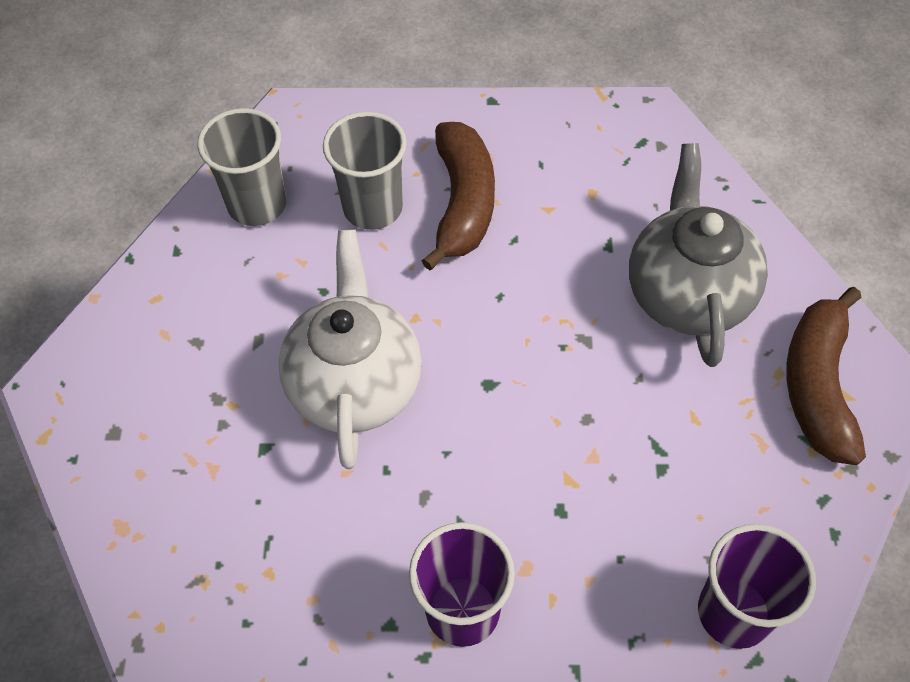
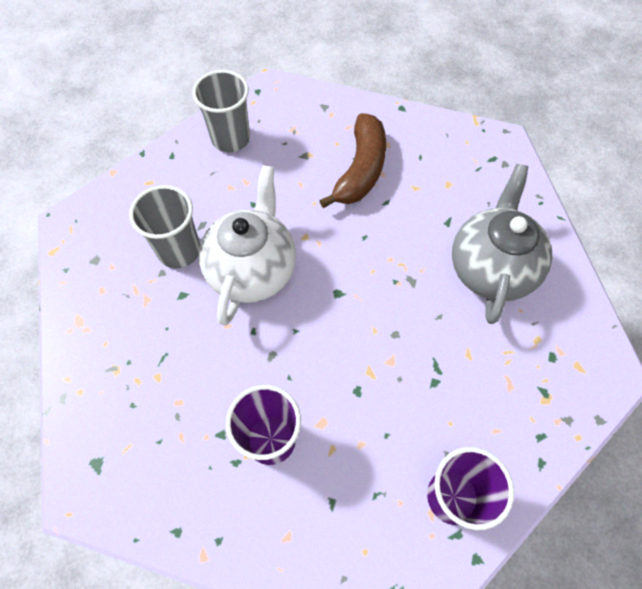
camera: 15 degrees right, 5 degrees up
grey cup [323,112,407,230] -> grey cup moved to [129,185,200,268]
brown banana [786,287,866,465] -> none

